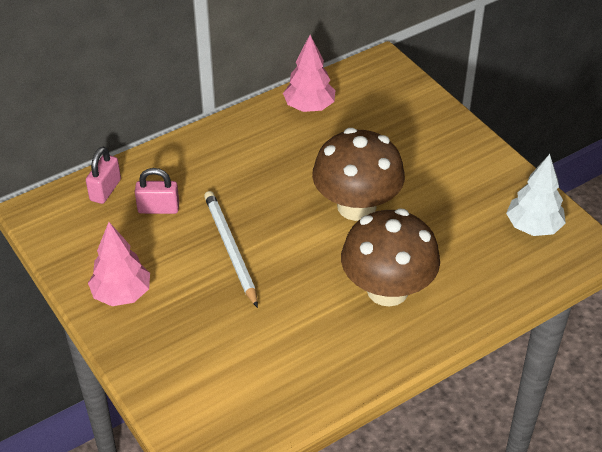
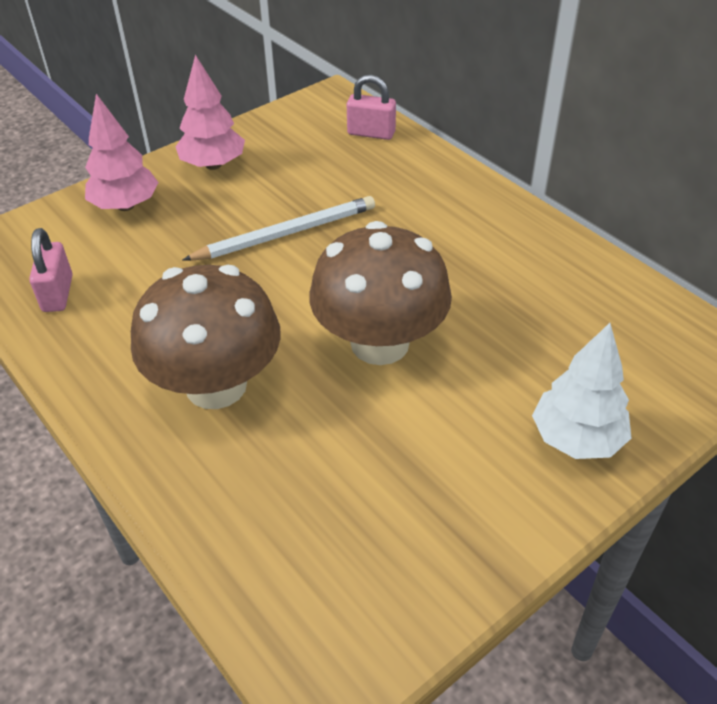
camera: 85 degrees right, 0 degrees up
pink padlock [135,168,179,214] -> pink padlock moved to [29,228,72,312]
pink tree [283,35,335,112] -> pink tree moved to [85,94,159,211]
white tree [506,154,566,236] -> white tree moved to [532,323,632,459]

